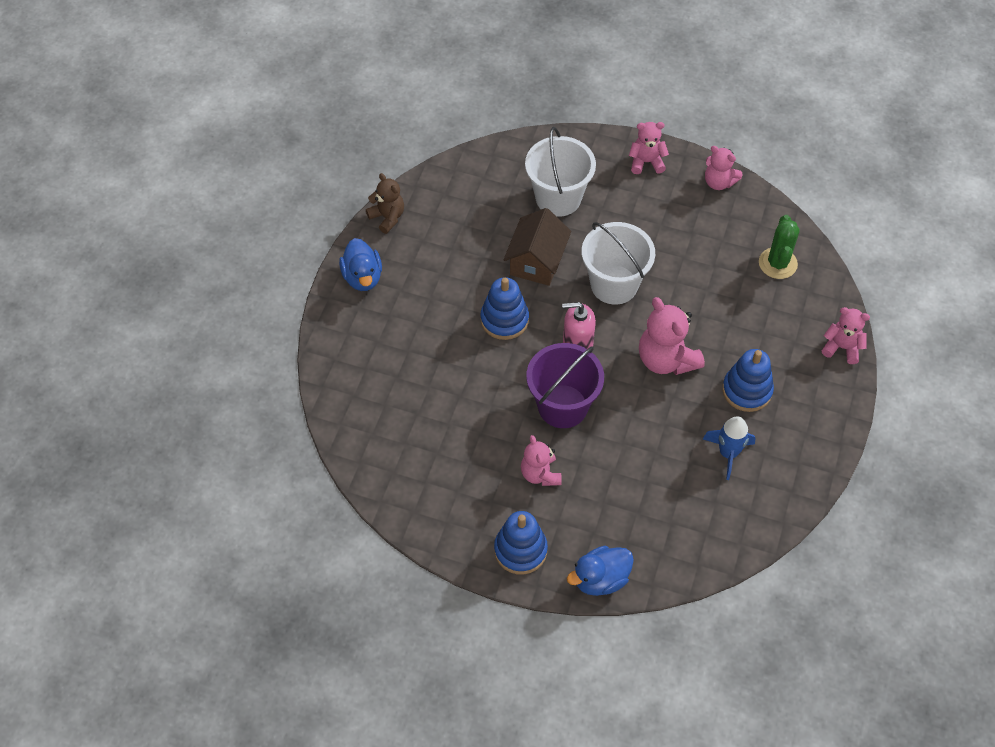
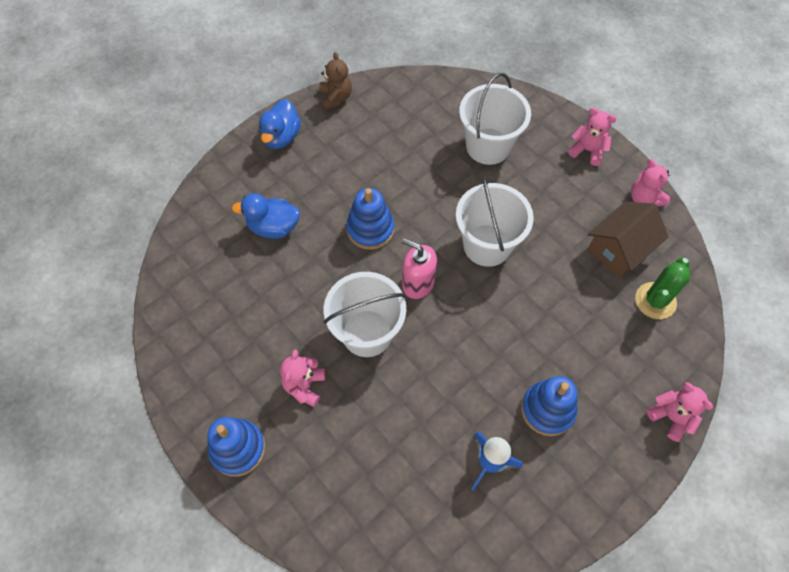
camera: 30 degrees right, 5 degrees up
brown house [504,208,571,286] -> brown house moved to [588,202,668,278]
purple bucket [526,343,604,428] -> white bucket [324,272,406,357]
blue duck [567,546,634,596] -> blue duck moved to [231,193,300,239]
pink teddy bear [639,297,705,375] -> none

